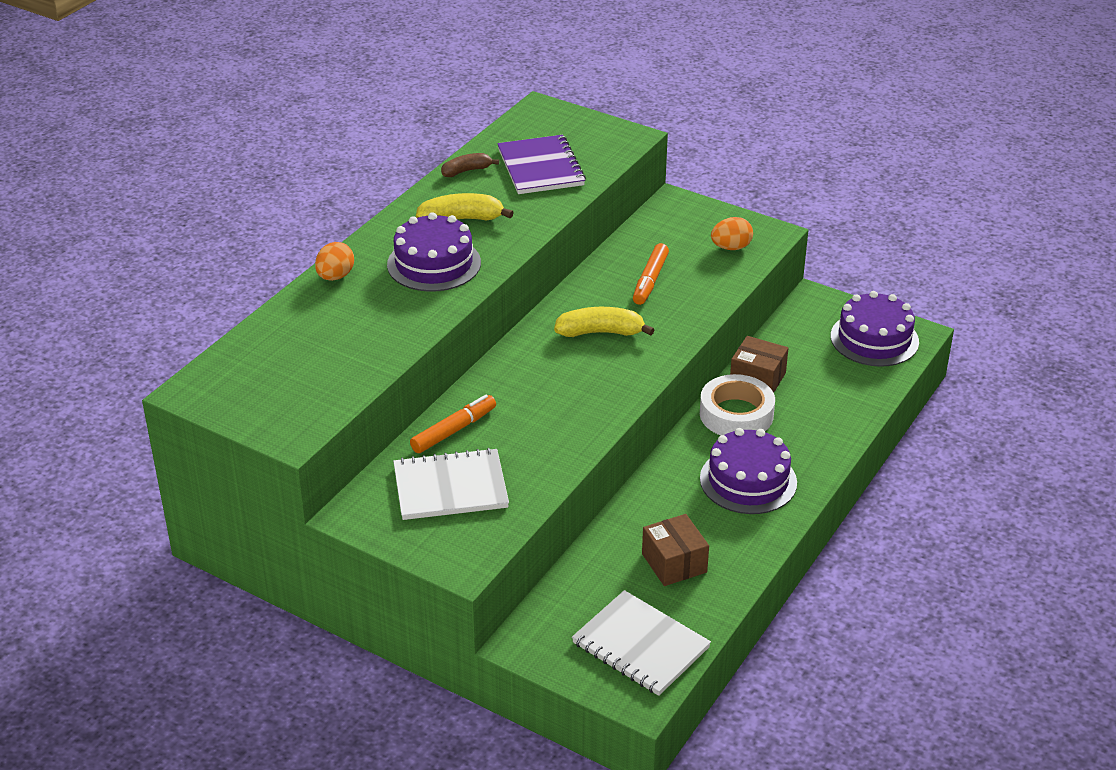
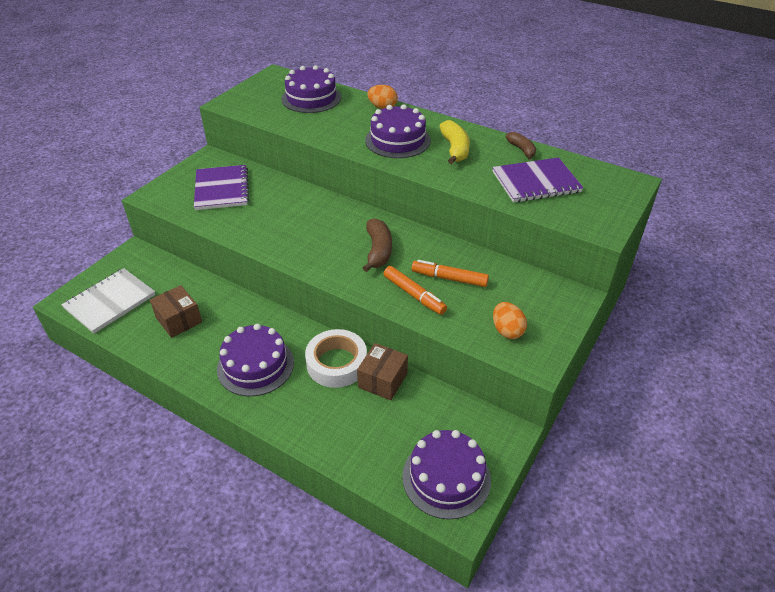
camera: 90 degrees right, 5 degrees up
white notebook [393,448,509,520] -> purple notebook [194,165,249,210]
orange marker [410,395,496,453] -> orange marker moved to [384,266,447,315]
yellow banana [554,307,654,337] -> brown banana [363,218,392,272]
brown box [642,514,709,586] -> brown box turned 75 degrees clockwise [150,285,202,338]
none -> purple cake [281,65,341,113]

